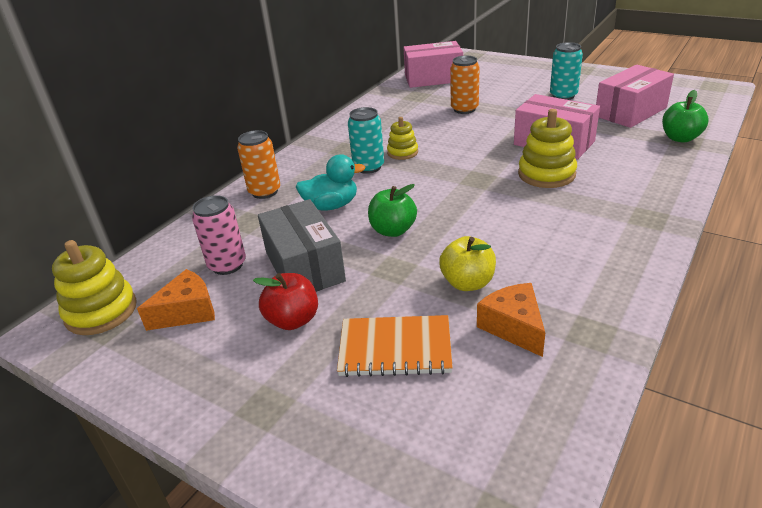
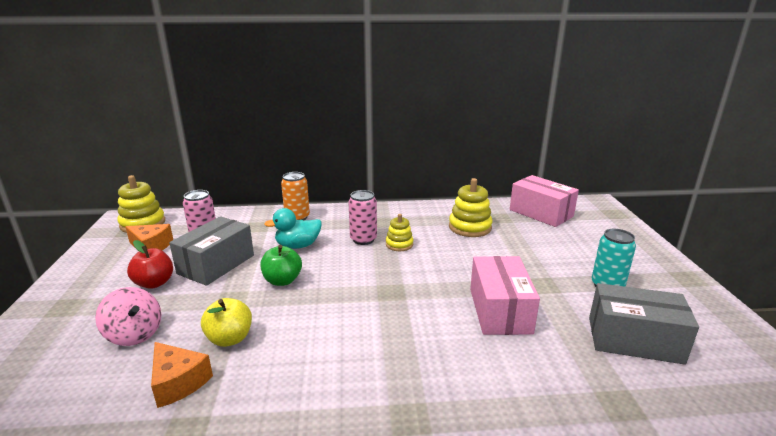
camera: 50 degrees right, 10 degrees down
turquoise duck [296,154,365,211] -> turquoise duck turned 120 degrees clockwise [264,208,322,249]
orange notebook [337,315,453,377] -> pink spinning top [95,287,161,346]
turquoise can [348,107,384,174] -> pink can [349,190,377,245]
orange can [450,56,479,114] -> none
orange cheese [477,283,545,357] -> orange cheese turned 105 degrees clockwise [151,342,213,408]
yellow stacking toy [518,109,577,188] -> yellow stacking toy moved to [449,178,493,237]
pink box [596,65,674,128] -> grey box [589,283,699,365]
green apple [662,90,709,143] -> none

